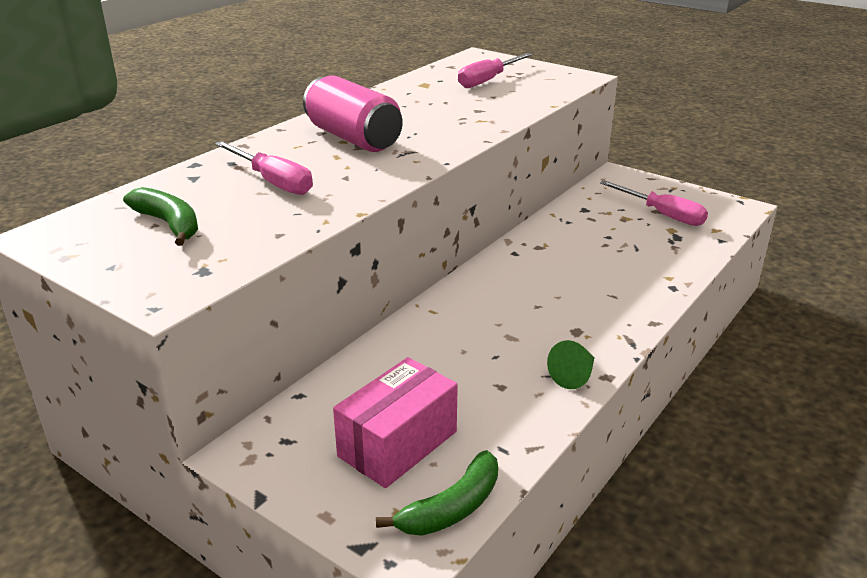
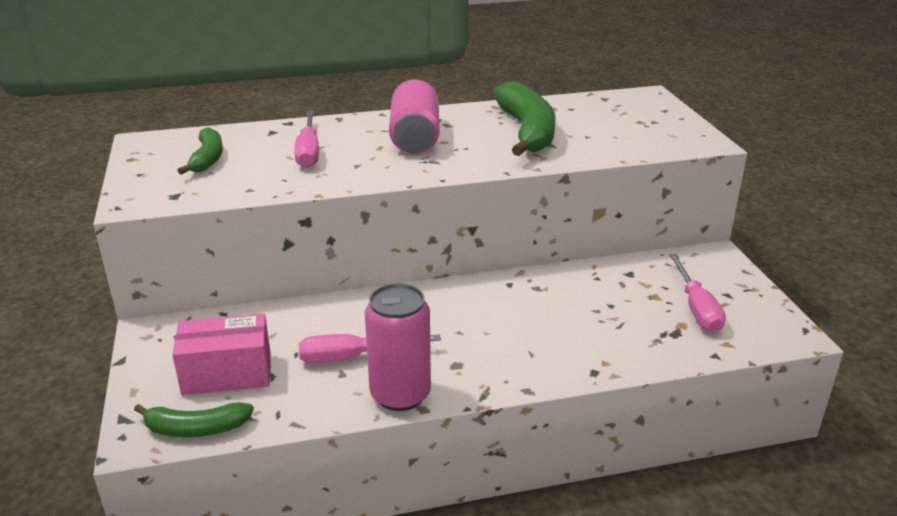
camera: 40 degrees right, 0 degrees up
pink screwdriver [458,53,532,88] -> pink screwdriver moved to [299,334,441,363]
green cone [547,340,595,389] -> pink can [365,283,431,411]
none -> green banana [493,82,556,156]

